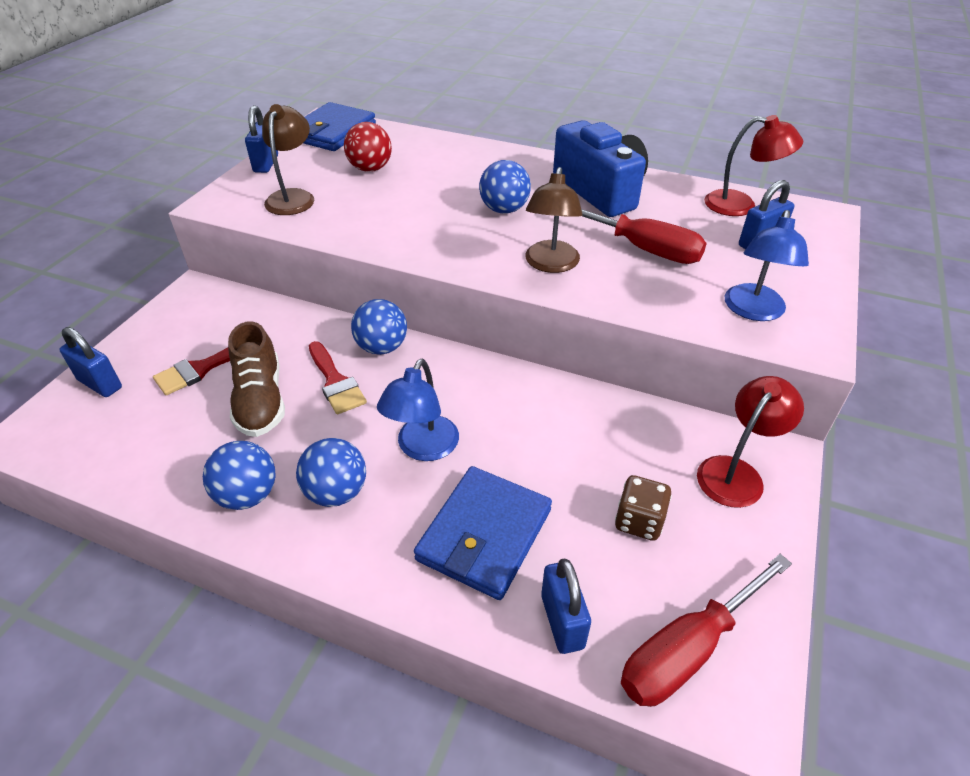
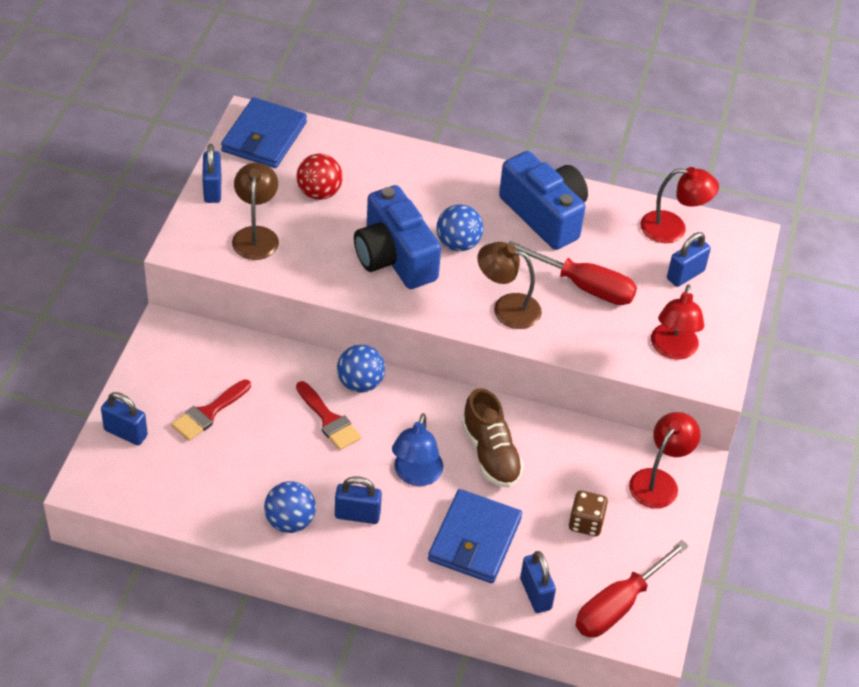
camera: 10 degrees left, 5 degrees up
brown shoe [228,321,285,437] -> brown shoe moved to [462,388,524,488]
blue ball [296,438,366,507] -> blue padlock [335,476,382,524]
brown lamp [525,167,583,273] -> brown lamp turned 105 degrees clockwise [477,242,542,329]
blue lamp [725,210,809,321] -> red lamp [651,285,705,360]
none -> blue camera [354,185,441,289]

